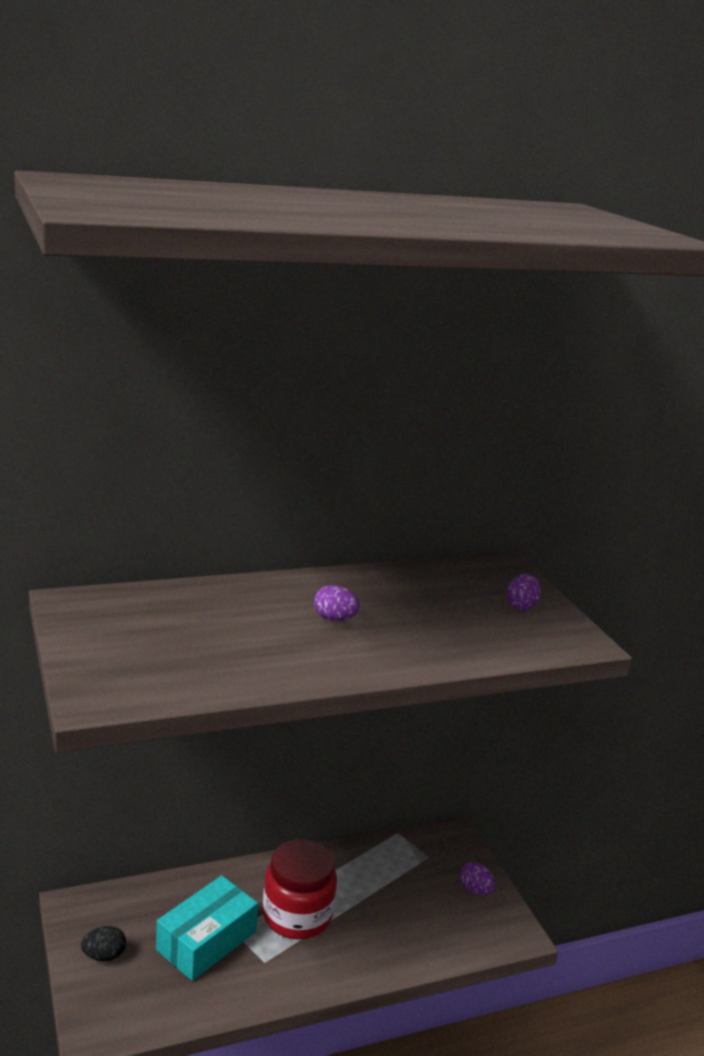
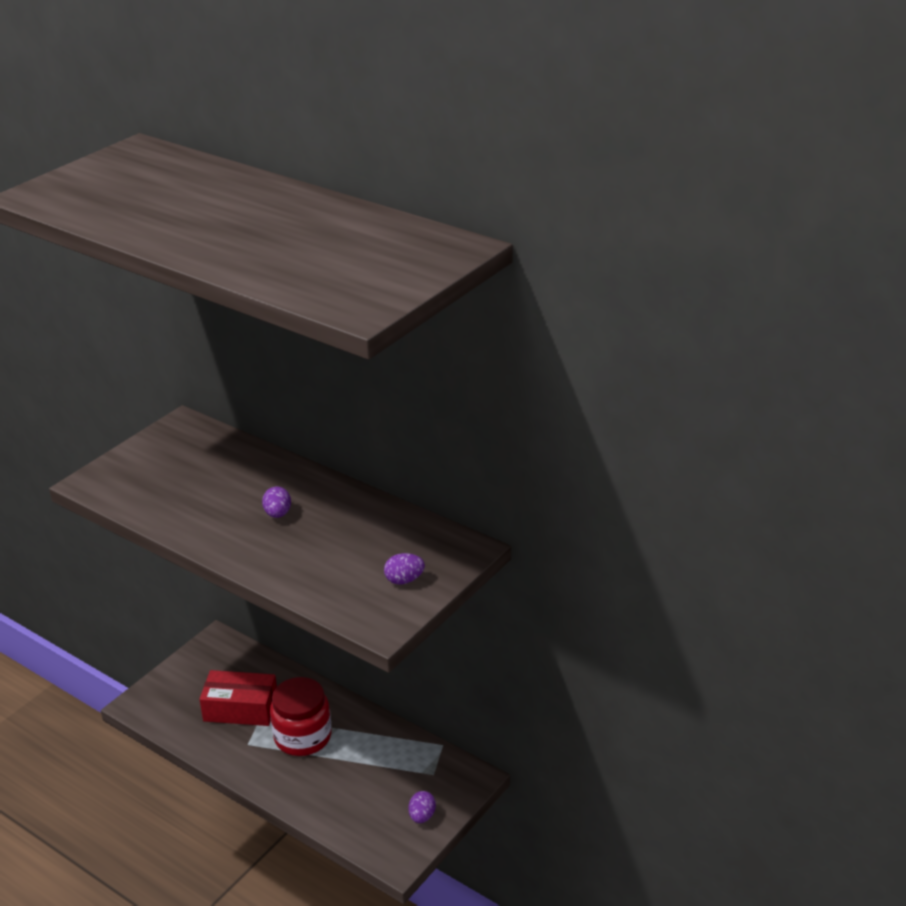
camera: 60 degrees right, 10 degrees up
black egg [81,926,126,961] -> none
turquoise box [156,875,258,981] -> red box [199,670,277,726]

